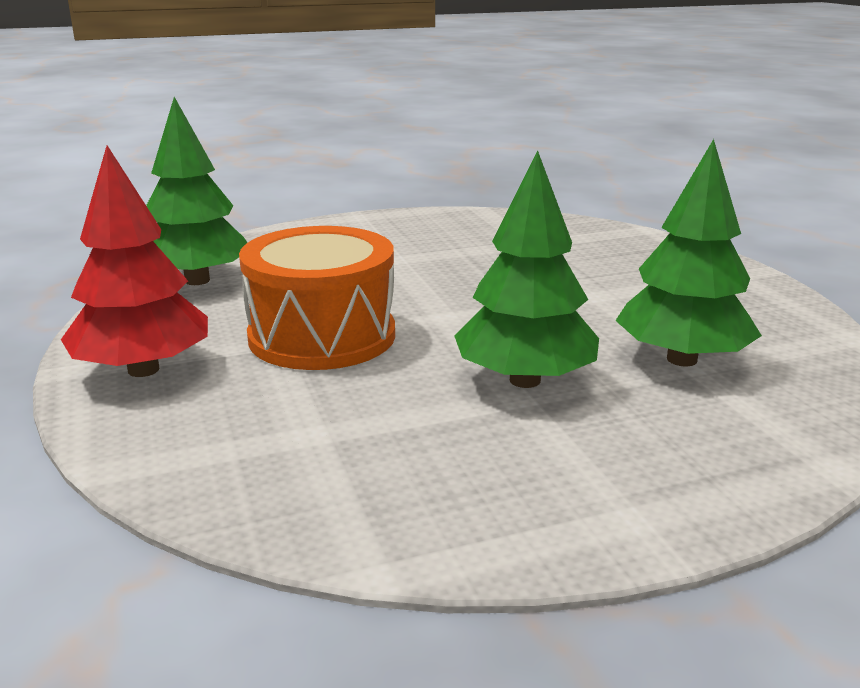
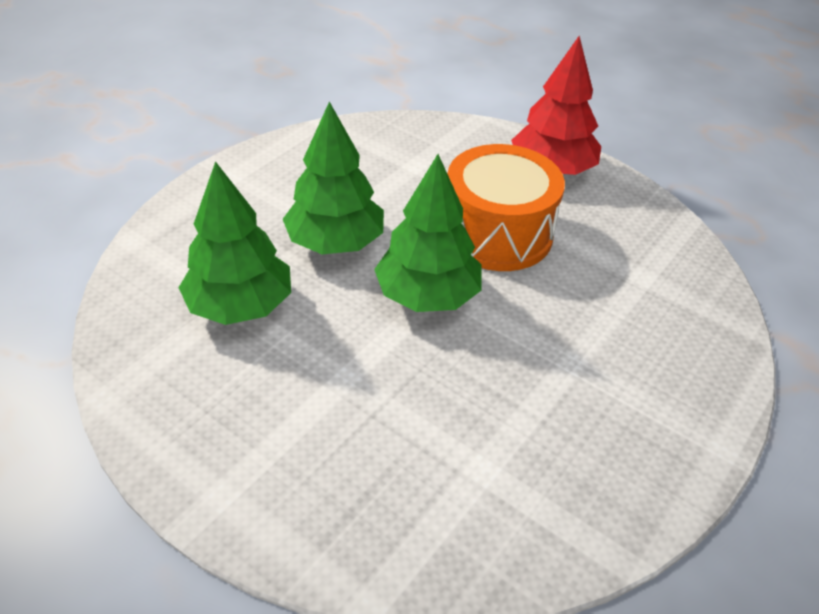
camera: 145 degrees right, 20 degrees up
green tree [146,97,248,285] -> green tree moved to [374,154,482,312]

